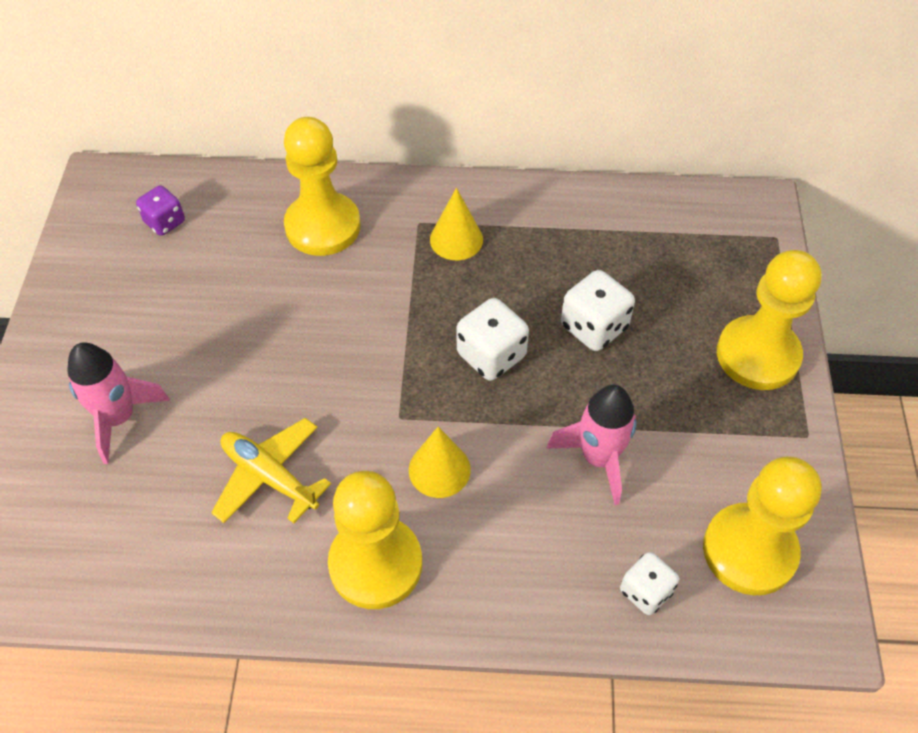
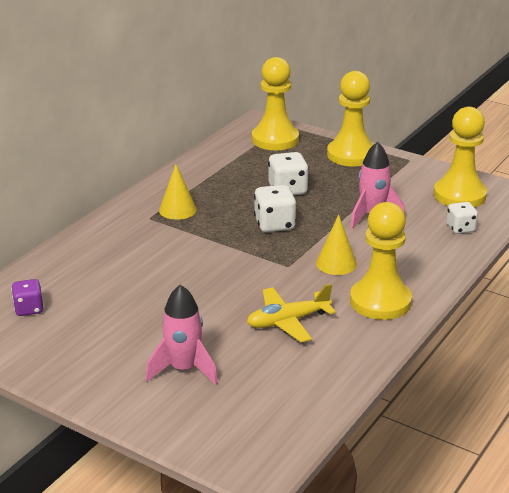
camera: 60 degrees left, 25 degrees down
yellow pawn [284,117,361,256] -> yellow pawn moved to [252,57,299,150]

